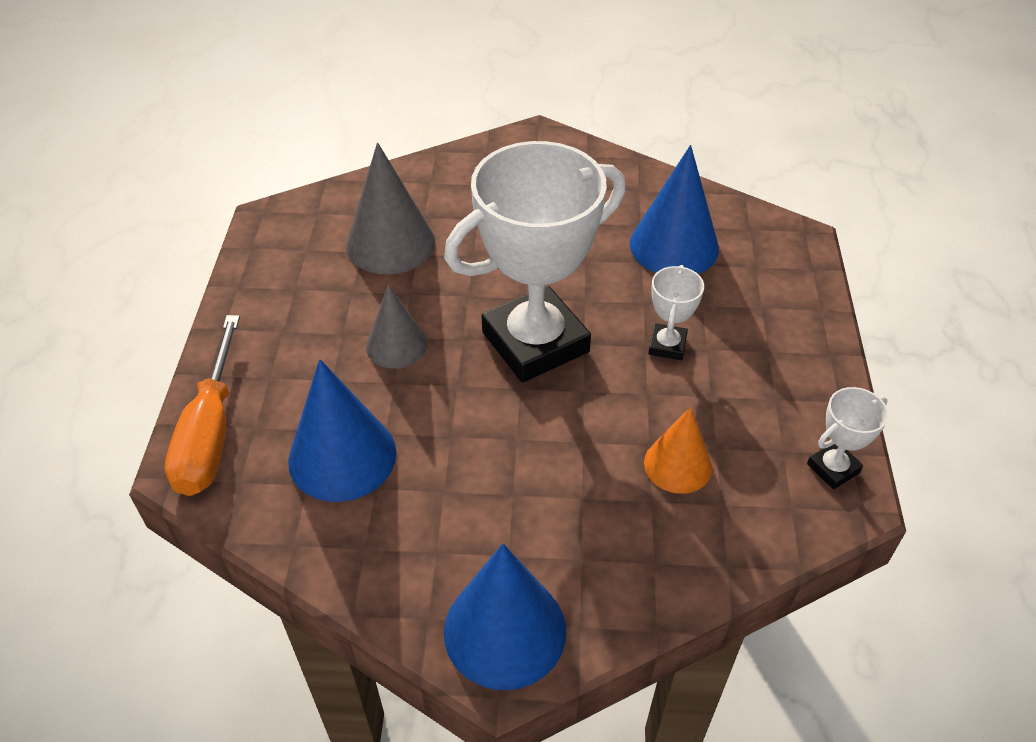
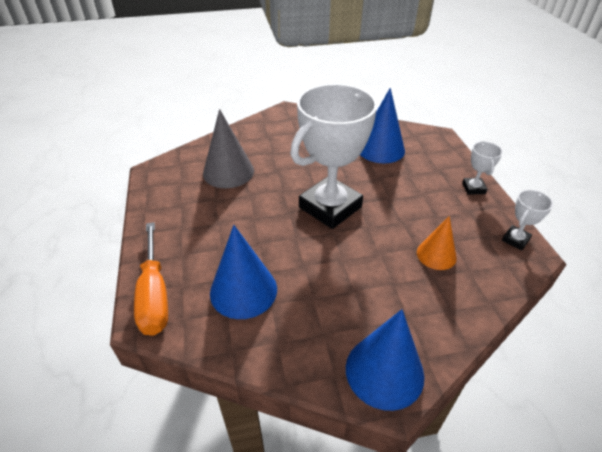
camera: 15 degrees left, 5 degrees down
grey cone [366,285,428,369] -> none
white trophy [648,265,704,360] -> white trophy moved to [462,142,503,194]

